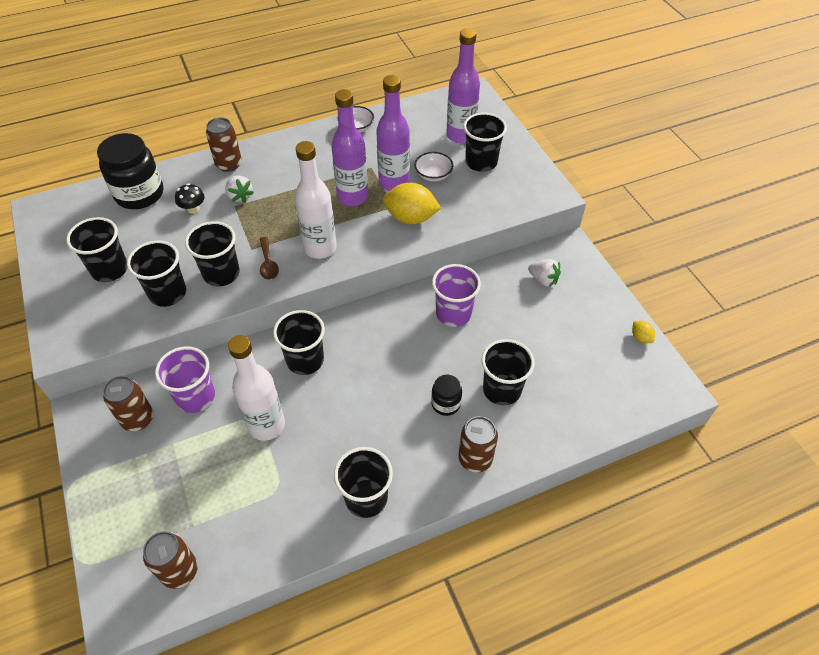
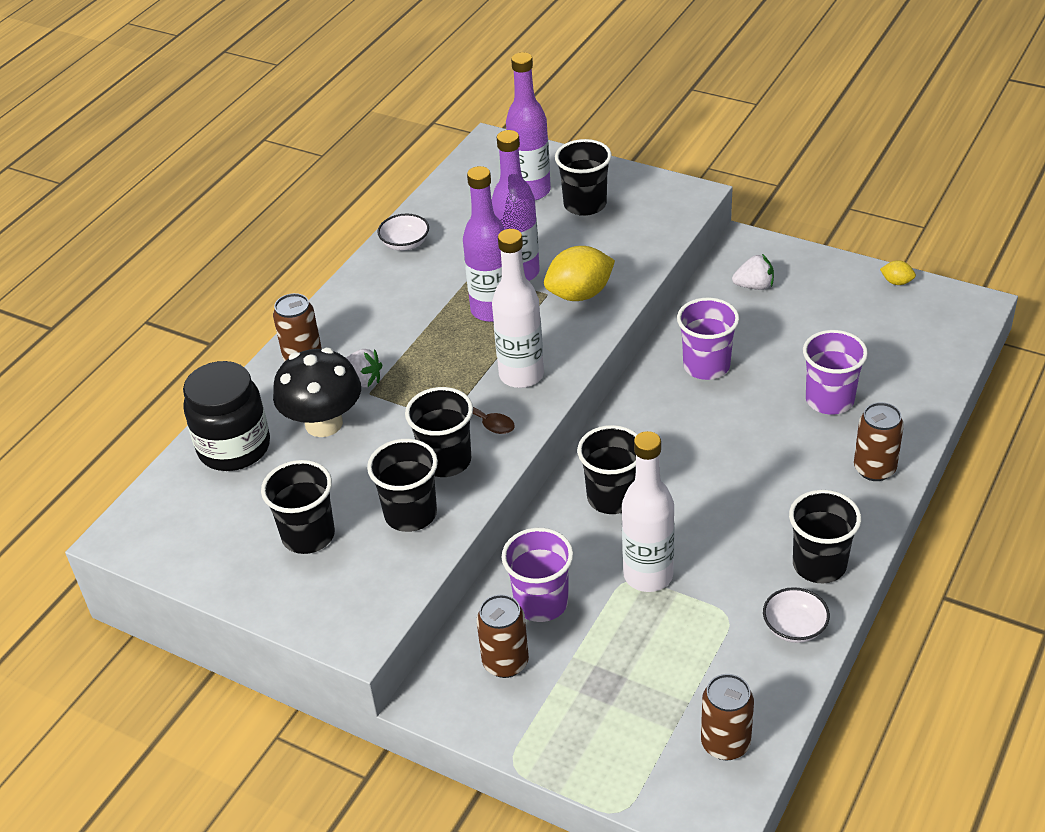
camera: 35 degrees left, 10 degrees down
black mushroom [175,183,205,214] -> black mushroom [273,348,361,437], size x2.08
white bowl [414,152,453,182] -> white bowl moved to [763,587,830,643]
black jar [431,375,462,416] -> none
black cup [481,339,534,405] -> purple cup [803,330,868,415]

